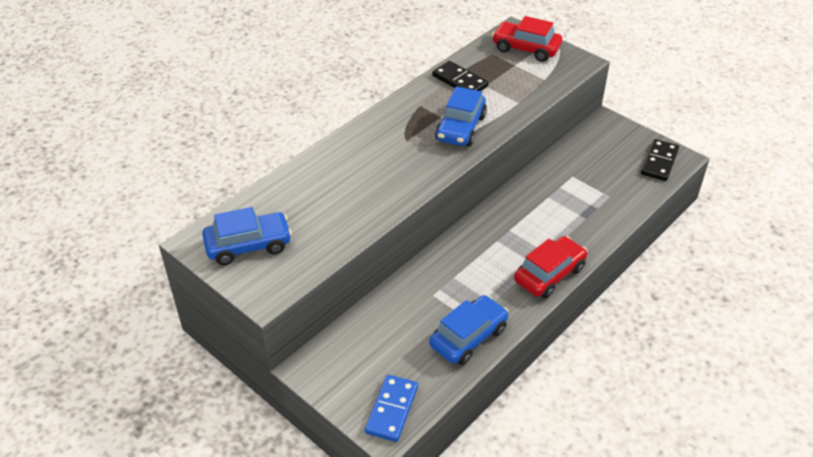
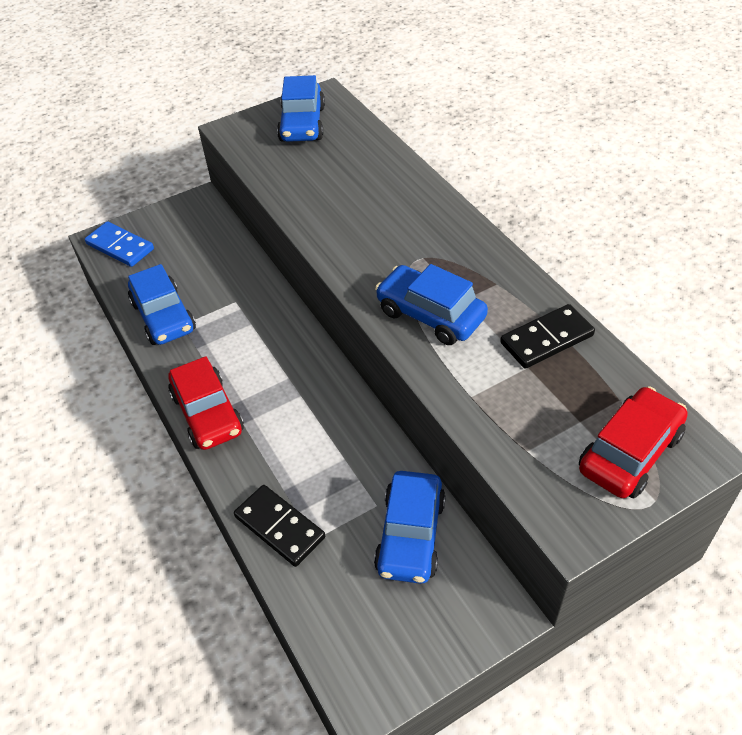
camera: 110 degrees right, 5 degrees up
black domino [641,139,679,181] -> black domino moved to [234,485,325,567]
none -> blue car [374,471,446,584]

